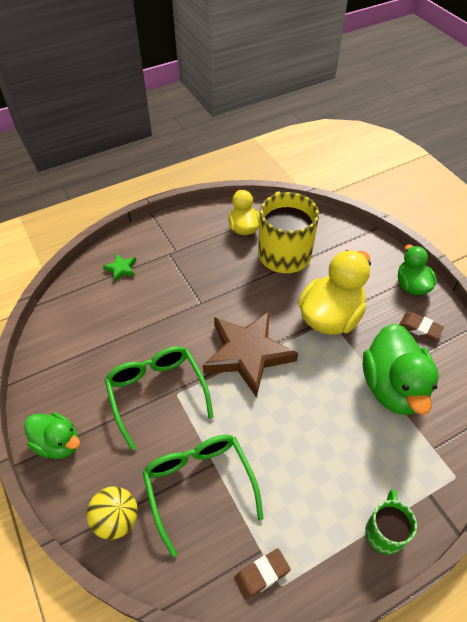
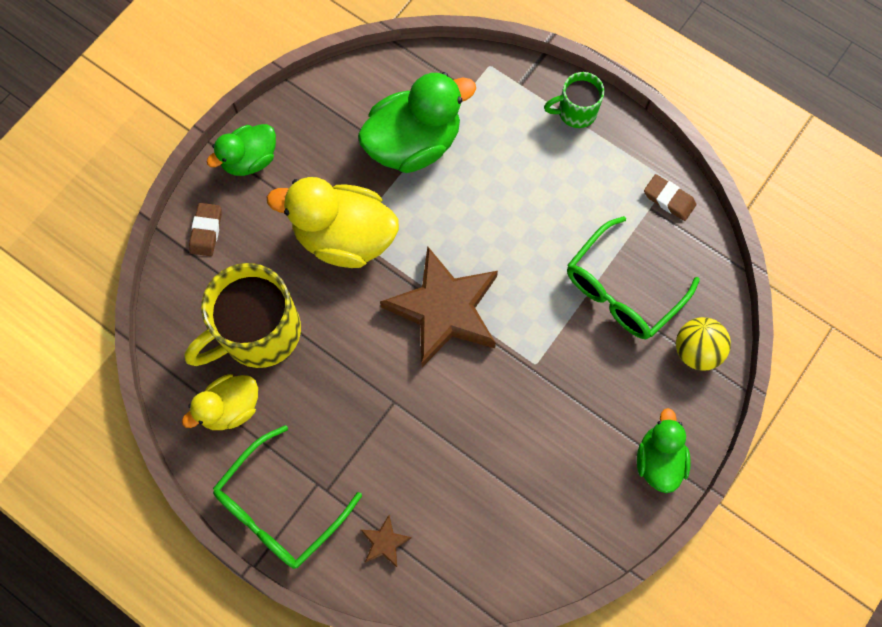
camera: 115 degrees left, 20 degrees up
green star [103,254,136,282] -> brown star [361,515,412,567]
green glasses [105,346,214,450] -> green glasses moved to [213,425,362,569]
brown eraser [399,312,444,340] -> brown eraser moved to [189,203,222,256]

